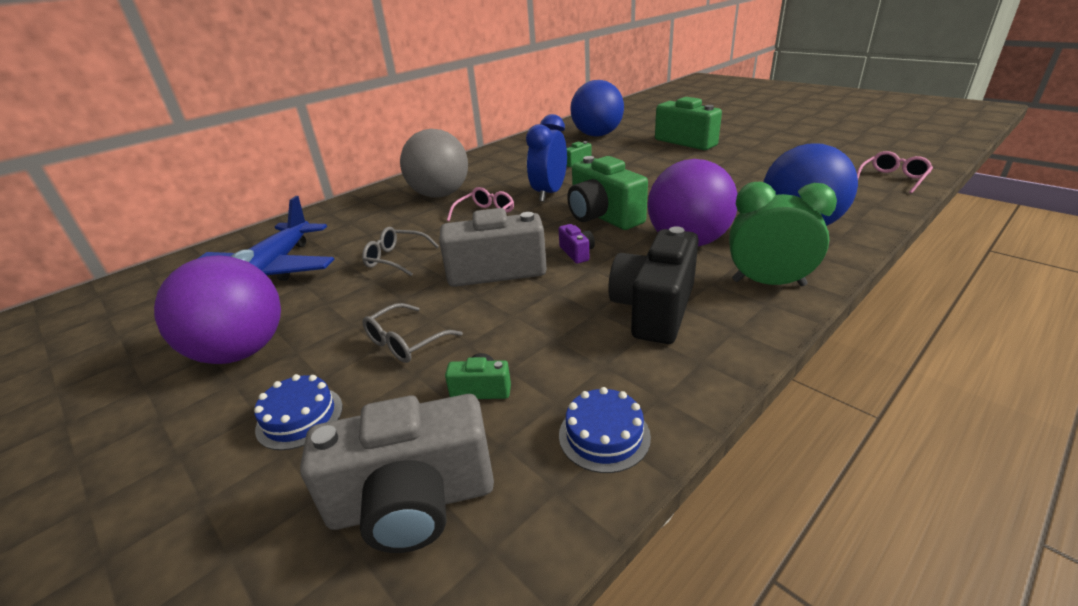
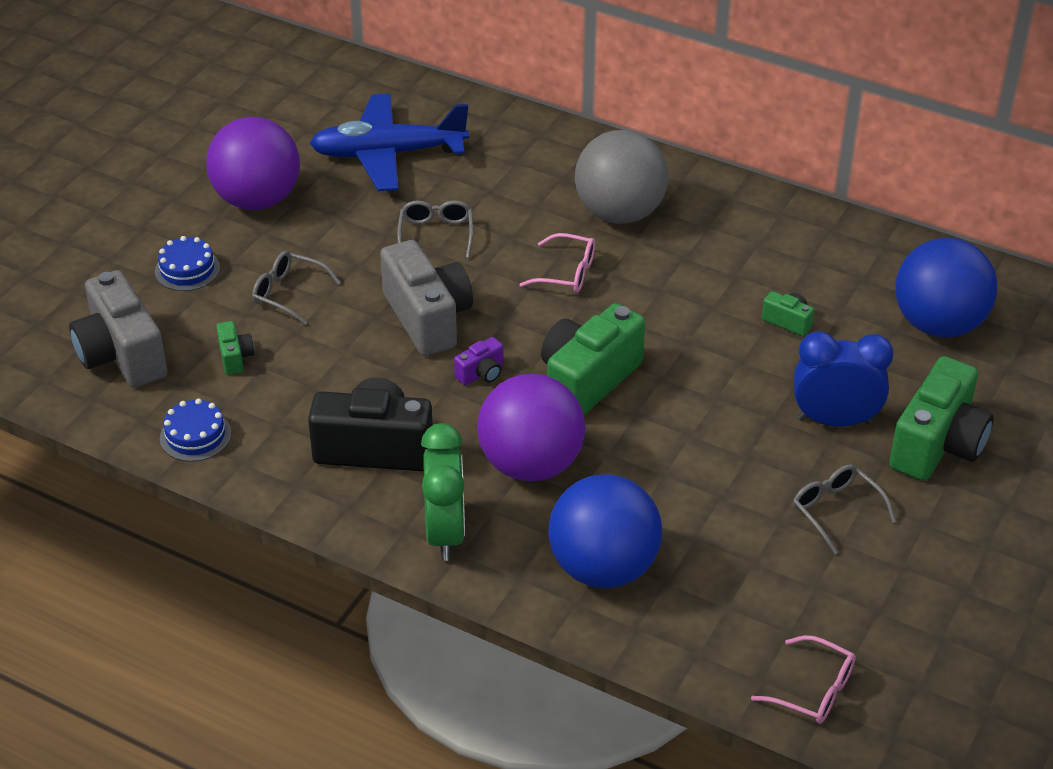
camera: 70 degrees right, 10 degrees up
blue clock [526,114,567,202] -> blue clock moved to [794,331,894,427]
none -> grey glasses [793,464,896,554]

